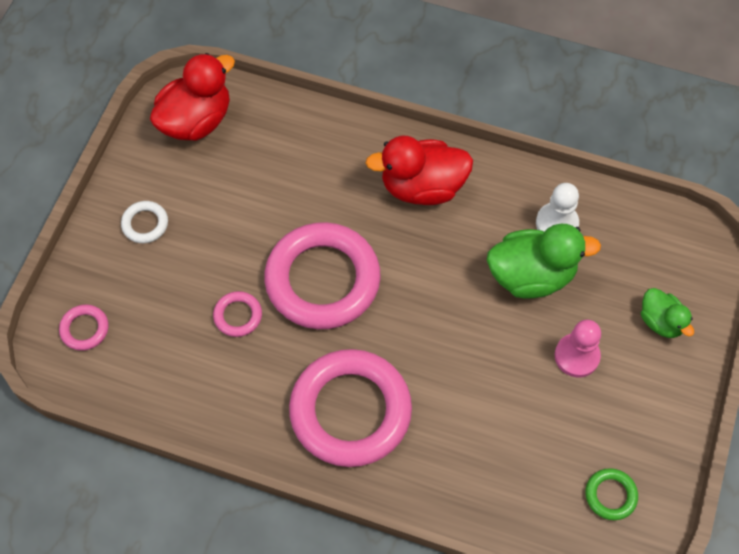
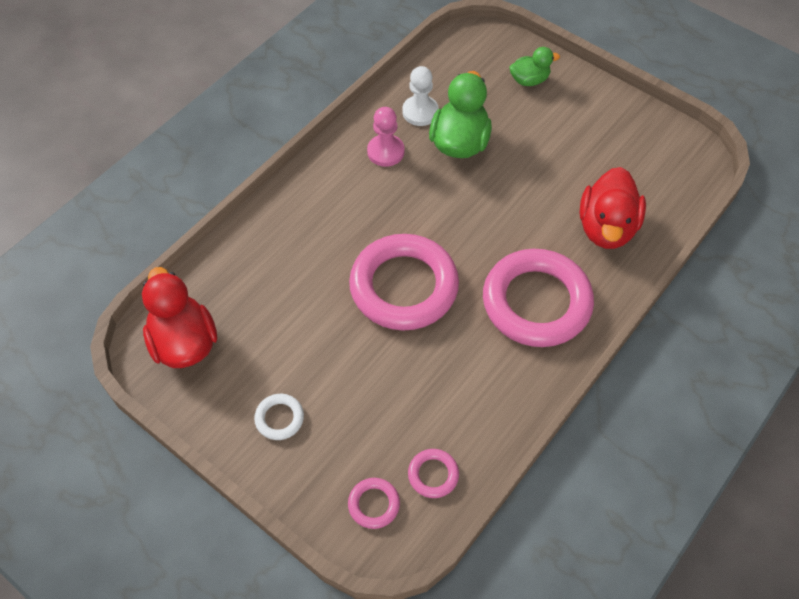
camera: 70 degrees left, 5 degrees down
pink ring [213,291,262,337] -> pink ring moved to [408,449,459,498]
red duck [366,136,473,205] -> red duck moved to [579,167,646,249]
pink pawn [555,320,601,377] -> pink pawn moved to [367,107,405,167]
green ring [585,468,638,520] -> none

